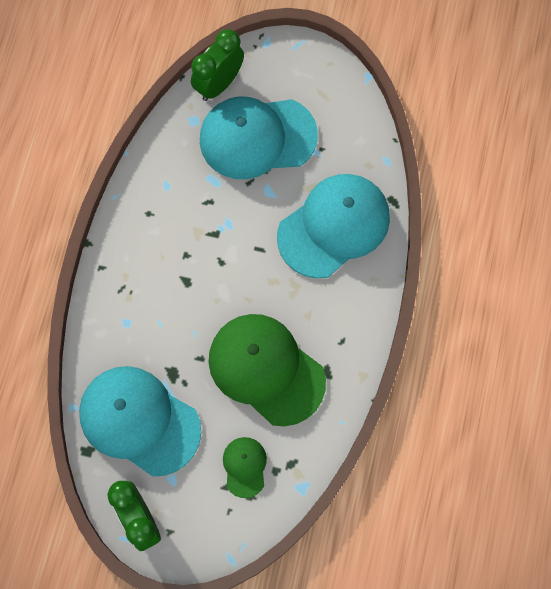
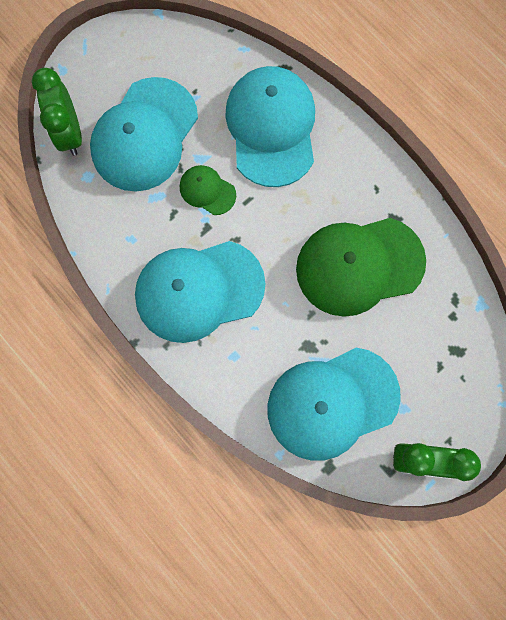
camera: 55 degrees left, 5 degrees up
green cap [223,437,267,498] -> green cap moved to [180,165,236,215]
none -> turquoise cap [135,241,265,343]

